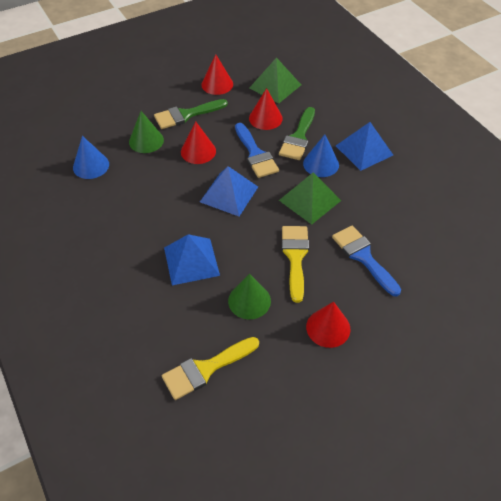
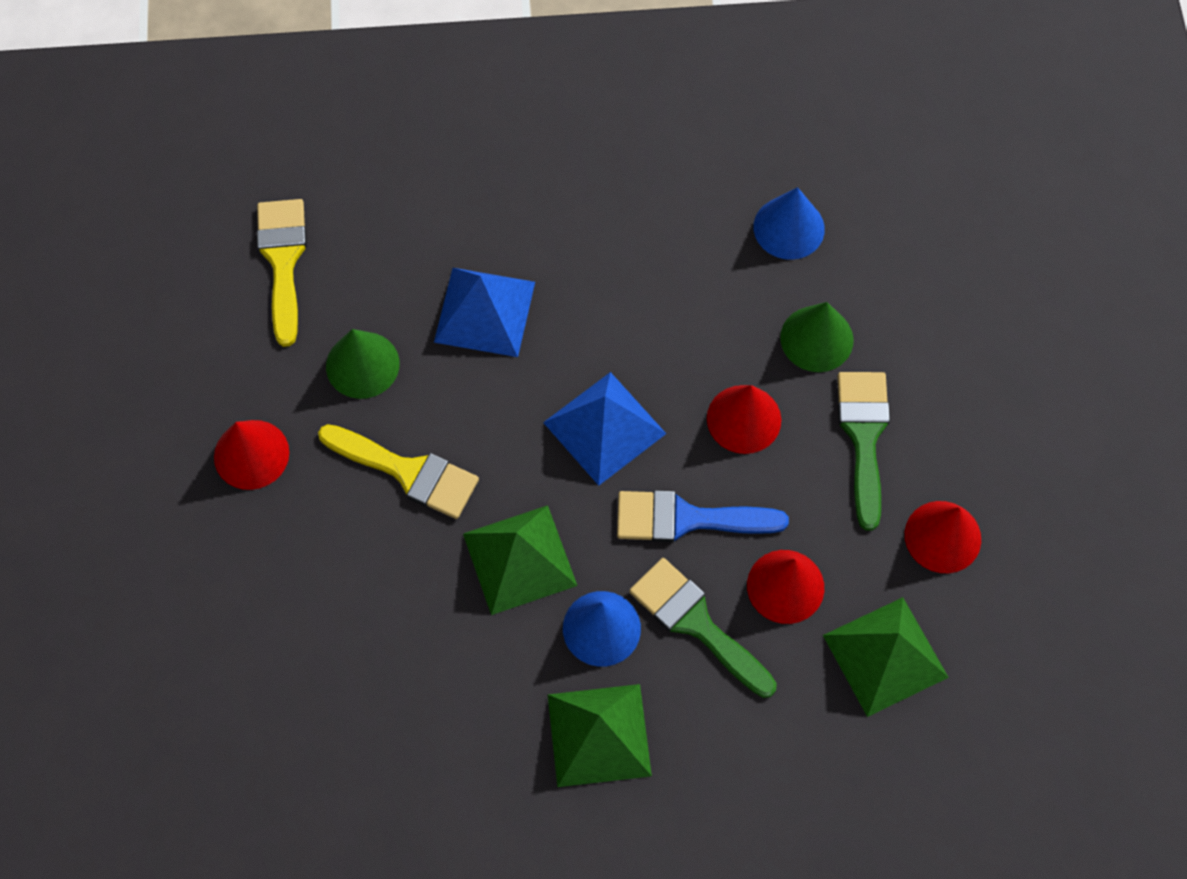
camera: 115 degrees right, 15 degrees up
blue brush [332,225,401,296] -> none
blue pyramid [336,122,393,171] -> green pyramid [548,684,652,787]

